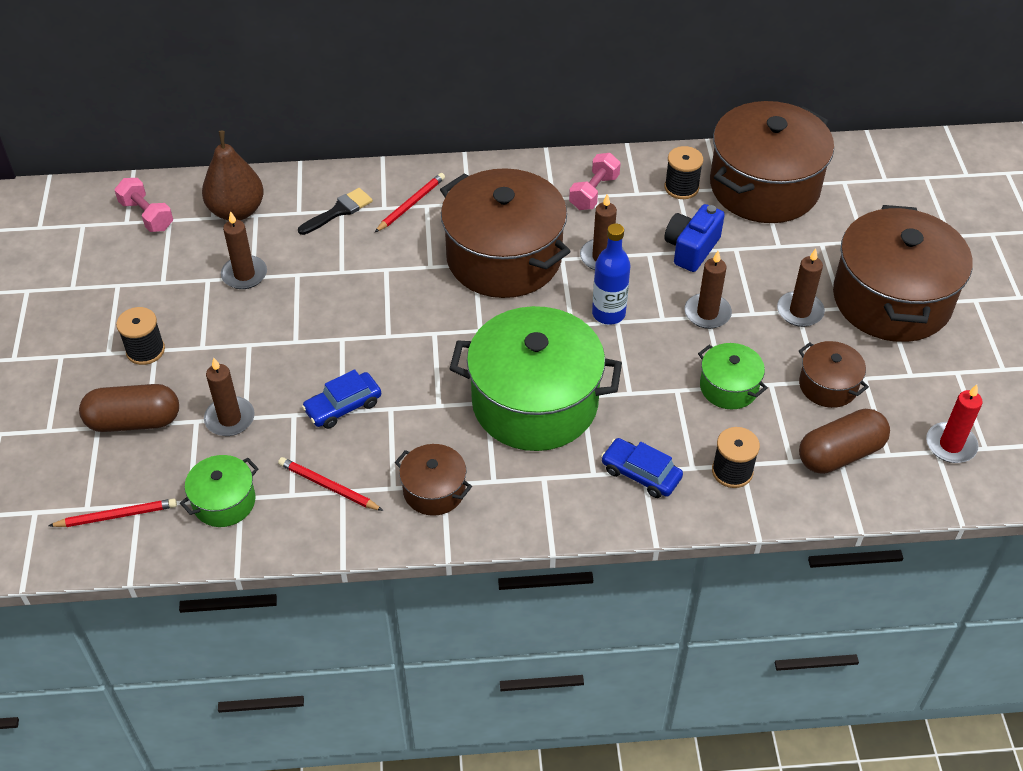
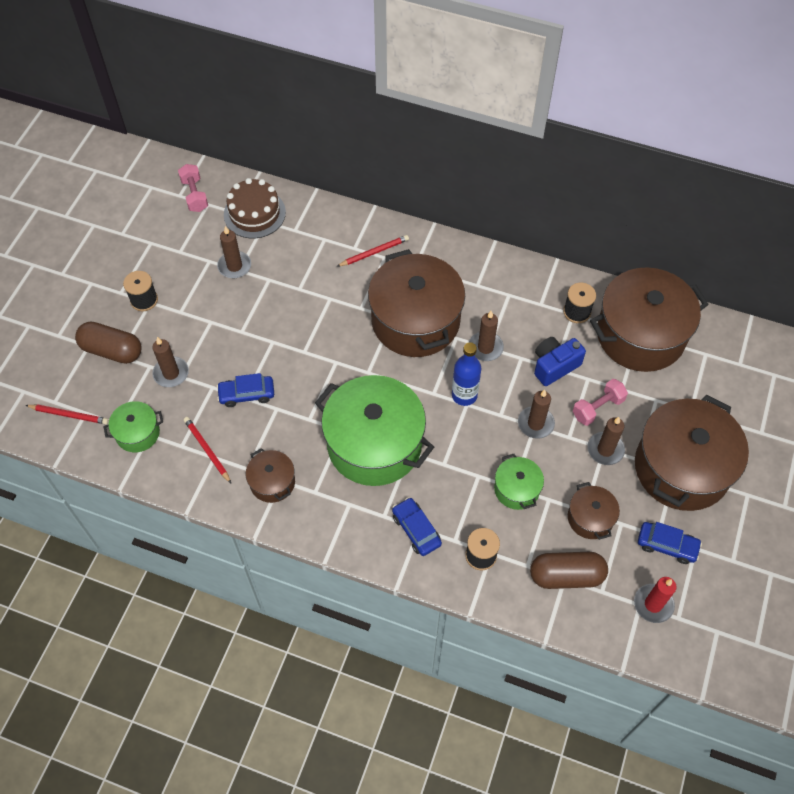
camera: 25 degrees right, 10 degrees up
brown pear [202,131,264,221] -> brown cake [224,178,286,239]
black brush [298,188,373,235] -> none
pink dumbbell [569,153,621,210] -> pink dumbbell moved to [573,379,628,426]
none -> blue car [638,522,702,564]

